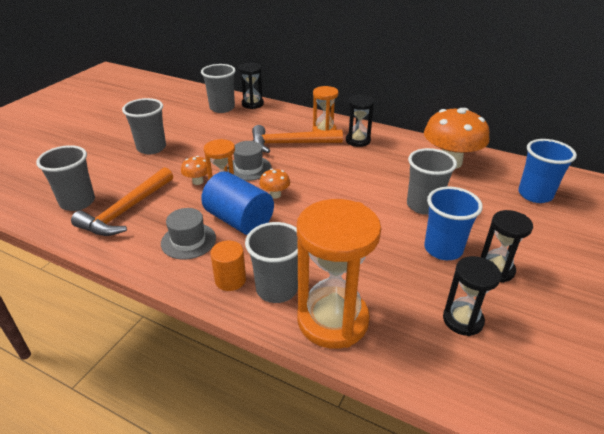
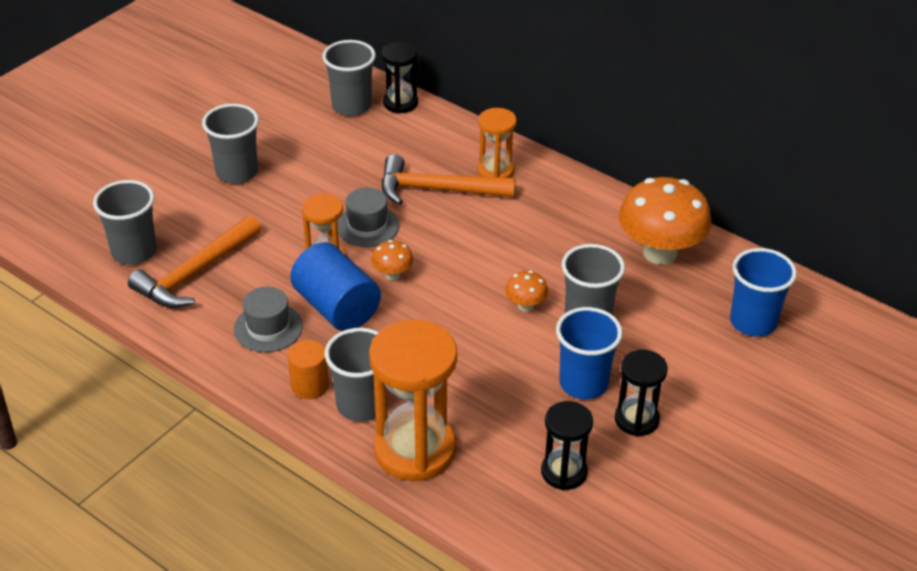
camera: 10 degrees right, 5 degrees up
orange mushroom [181,156,208,185] -> orange mushroom moved to [505,271,548,312]
black hourglass [346,94,375,147] -> none

